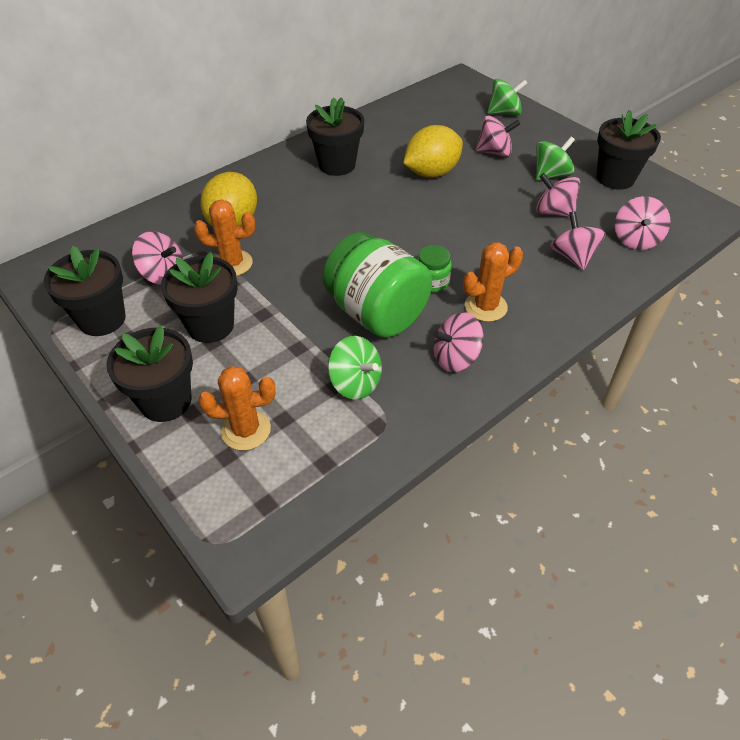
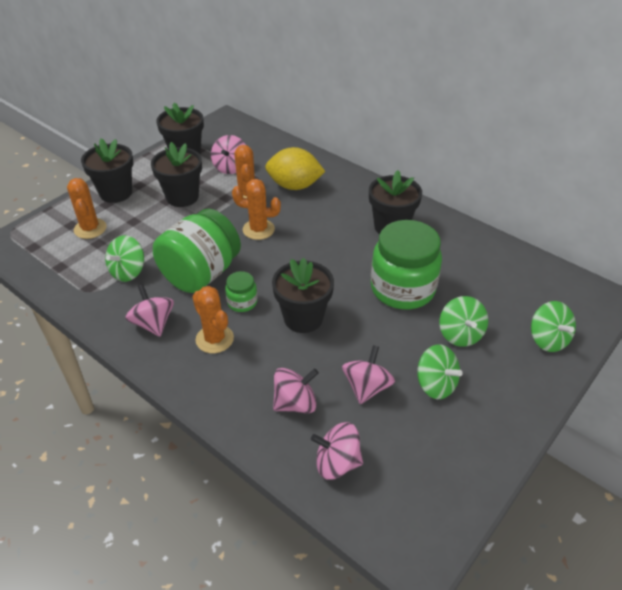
camera: 80 degrees right, 5 degrees down
yellow lemon [403,125,463,178] -> green jar [371,220,442,309]
pink spinning top [476,115,520,157] -> green spinning top [439,296,488,347]
black flower pot [596,110,661,189] -> black flower pot moved to [272,258,334,333]
none -> orange cactus [232,179,281,240]

